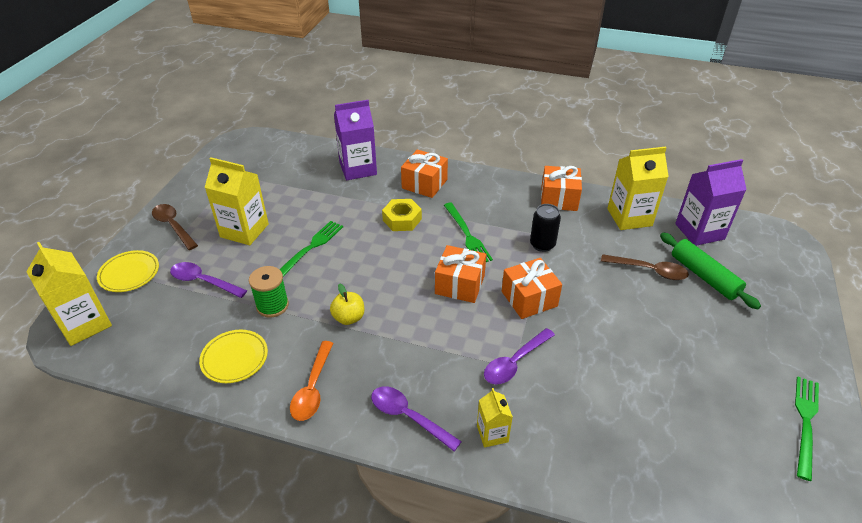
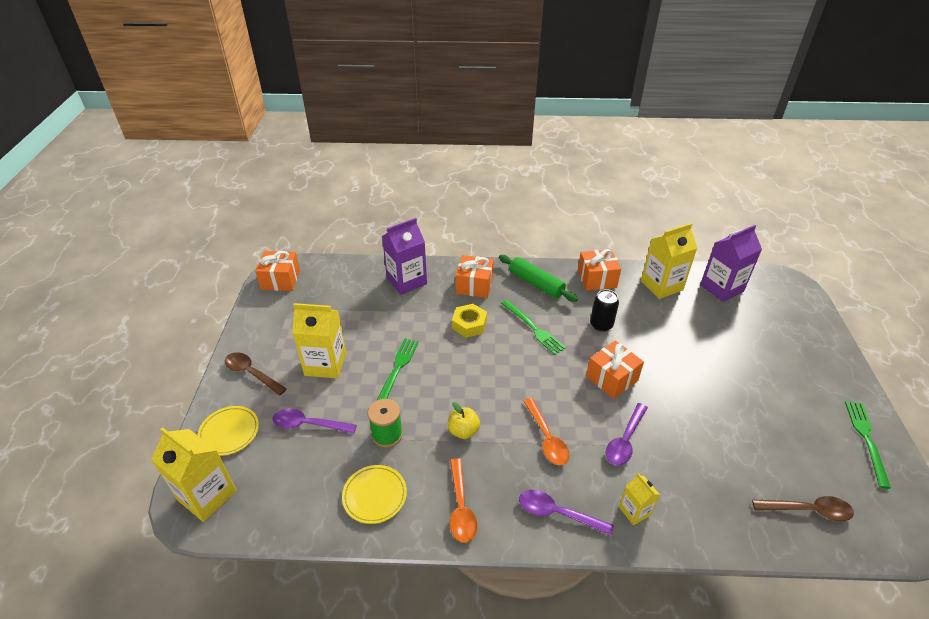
camera: 15 degrees left, 0 degrees up
orange gift [435,245,486,303] -> orange gift moved to [255,251,300,291]
brown spoon [601,254,689,280] -> brown spoon moved to [752,496,854,521]
green rolling pin [660,232,761,309] -> green rolling pin moved to [499,255,578,302]
none -> orange spoon [523,398,570,465]

